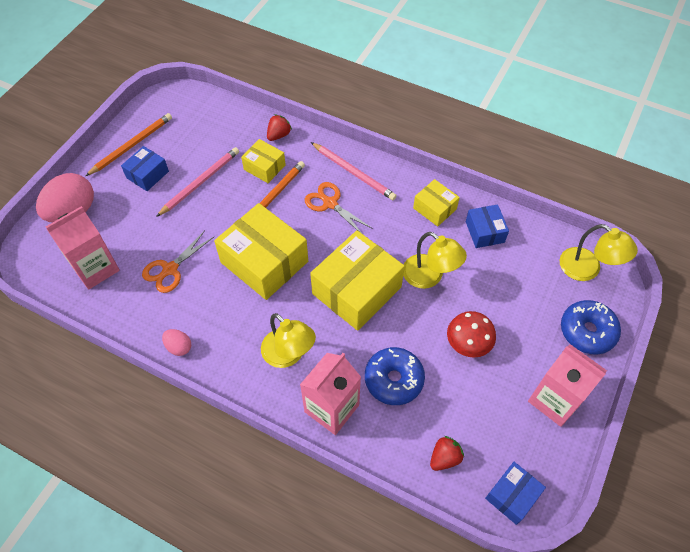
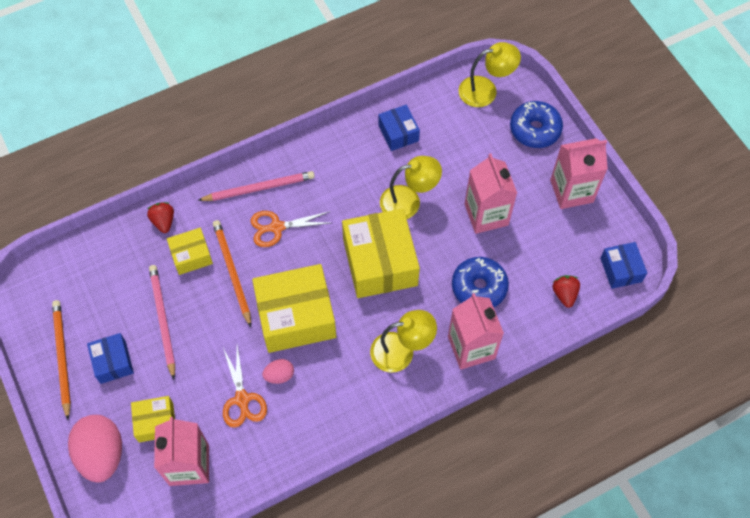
camera: 55 degrees left, 5 degrees up
pink egg [162,329,191,356] -> pink egg moved to [262,359,294,384]
yellow box [413,179,460,227] -> yellow box moved to [131,396,175,443]
red mushroom [447,311,496,358] -> pink carton [465,153,517,234]
blue box [466,204,509,248] -> blue box turned 45 degrees clockwise [379,105,420,151]

